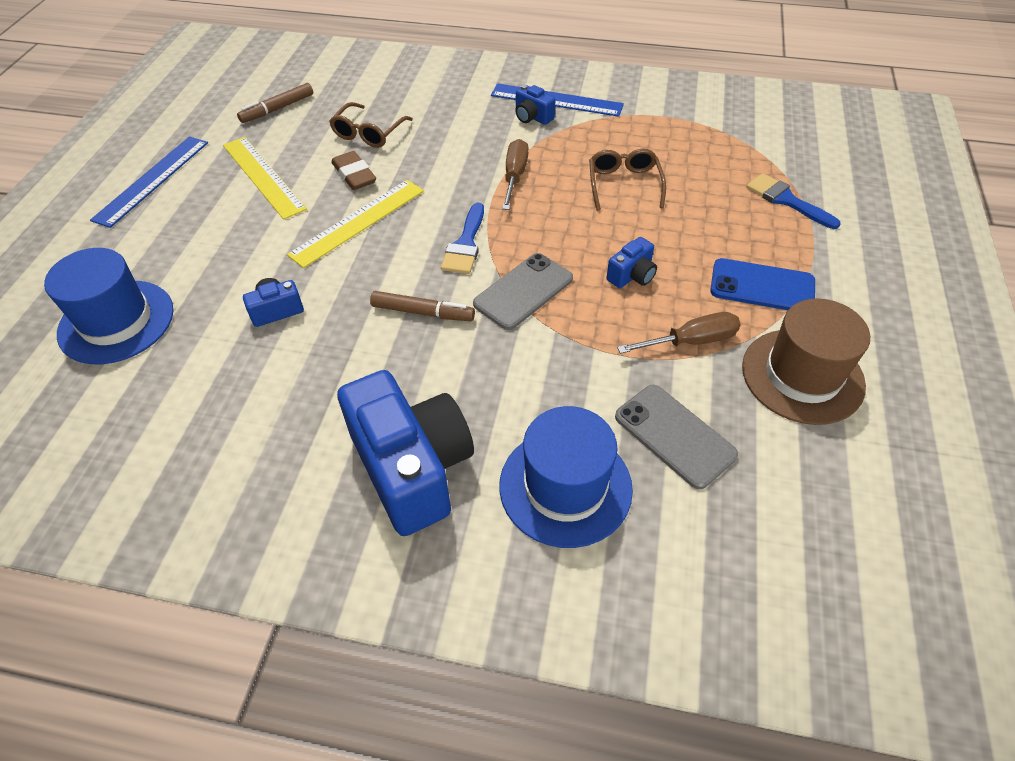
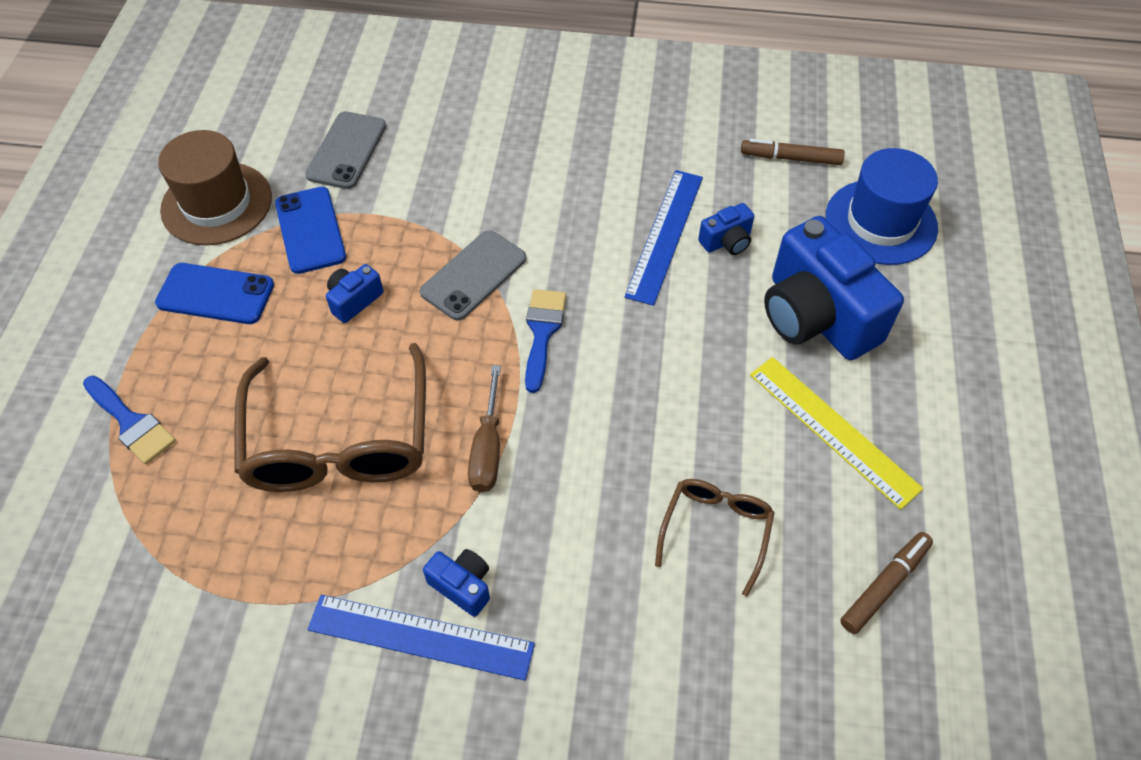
camera: 175 degrees right, 5 degrees up
blue ruler [90,137,208,228] -> blue ruler moved to [625,170,703,306]
yellow ruler [287,180,424,268] -> none
brown eraser [331,151,376,190] -> none
blue camera [337,370,474,536] -> blue camera moved to [764,216,904,360]
brown marker [370,291,475,321] -> brown marker moved to [741,139,845,165]
blue hat [499,406,633,548] -> none
brown glasses [589,149,666,211] -> brown glasses [234,343,426,492], size x1.89
grey phone [615,385,738,489] -> grey phone turned 60 degrees clockwise [305,111,386,189]
brown screwdriver [617,312,741,354] -> blue phone [275,187,346,274]

